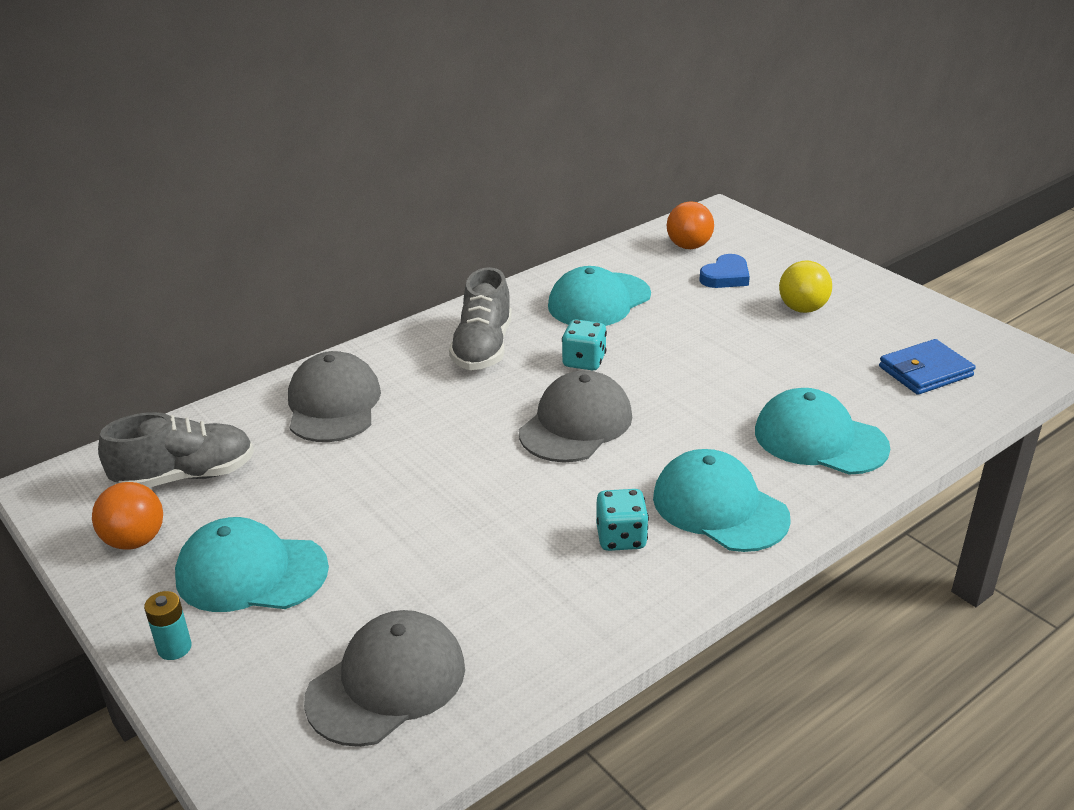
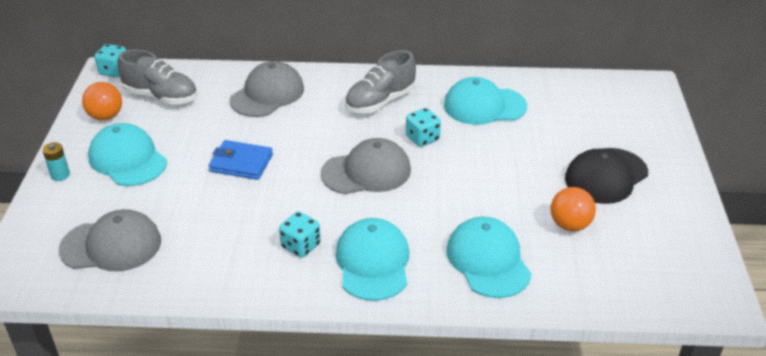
camera: 40 degrees right, 5 degrees up
orange ball [667,201,714,249] -> orange ball moved to [551,187,596,231]
blue heart [699,254,750,288] -> none
yellow ball [779,260,832,313] -> black cap [565,148,648,204]
blue wallet [879,339,976,395] -> blue wallet moved to [209,140,273,180]
none -> turquoise dice [95,44,127,78]

